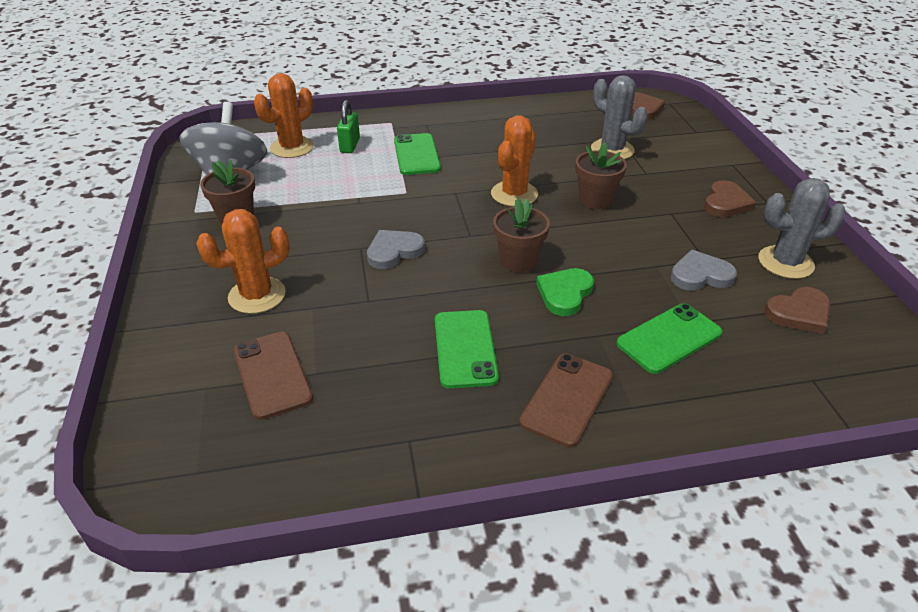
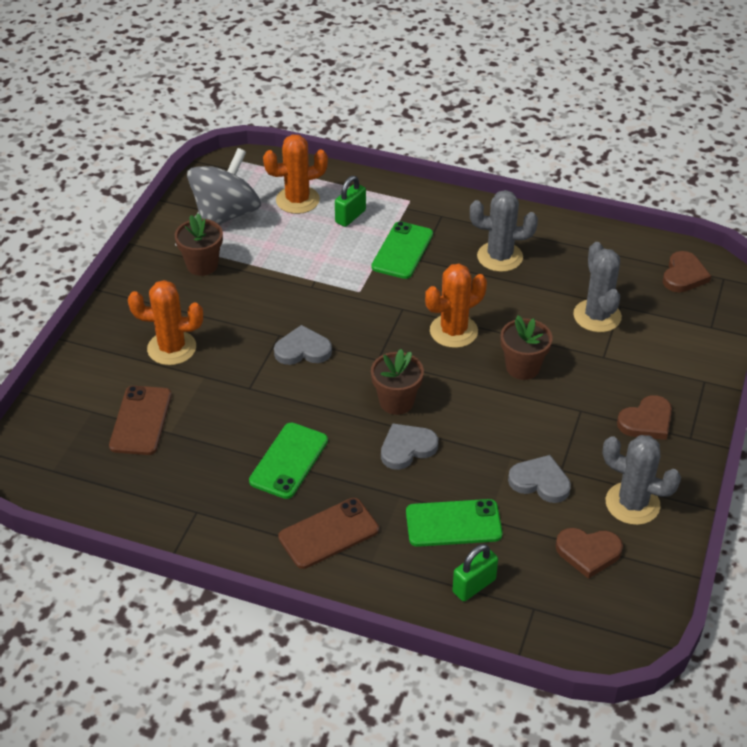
camera: 30 degrees right, 5 degrees up
green heart [536,268,594,316] -> grey heart [381,423,438,470]
none -> green padlock [452,544,498,601]
none -> grey cactus [470,190,538,272]

